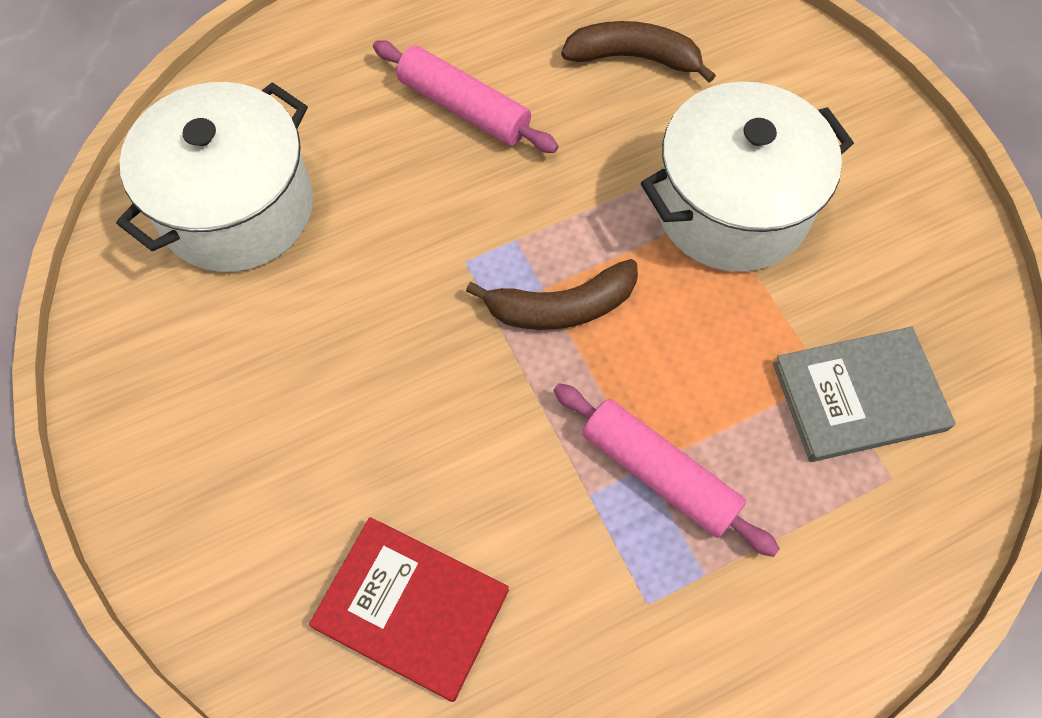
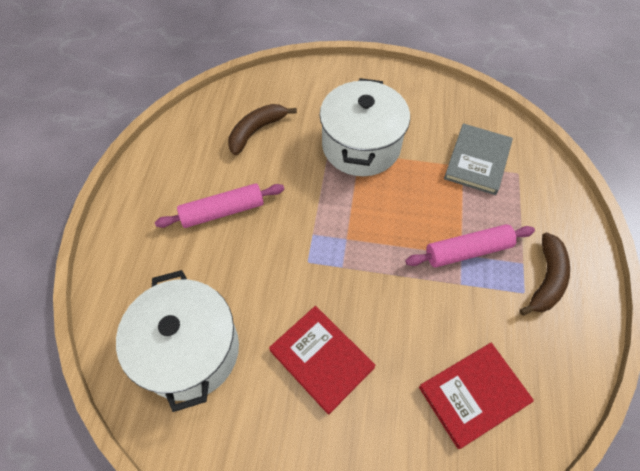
camera: 55 degrees left, 5 degrees down
brown banana [466,259,638,330] -> brown banana moved to [520,232,570,316]
none -> red book [269,306,376,414]

